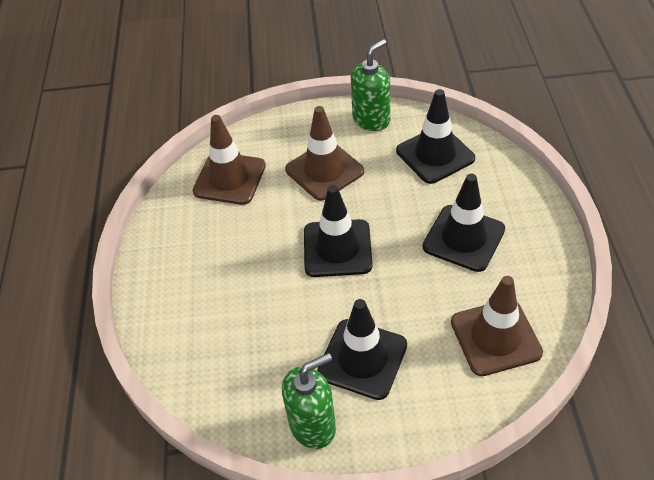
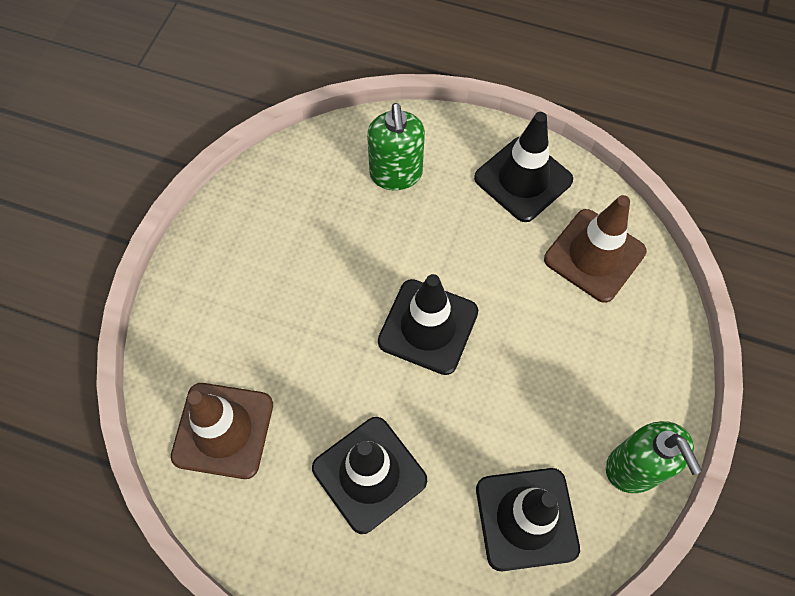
camera: 110 degrees right, 15 degrees up
green soap dispenser [282,353,336,449] -> green soap dispenser moved to [367,103,425,190]
brown traffic cone [285,106,364,201] -> none
black traffic cone [317,299,407,400] -> black traffic cone moved to [474,112,573,222]

